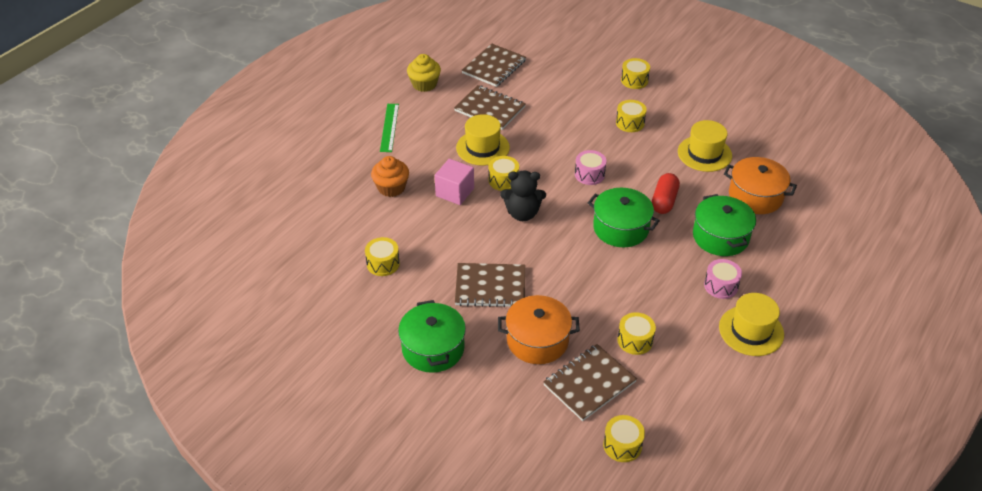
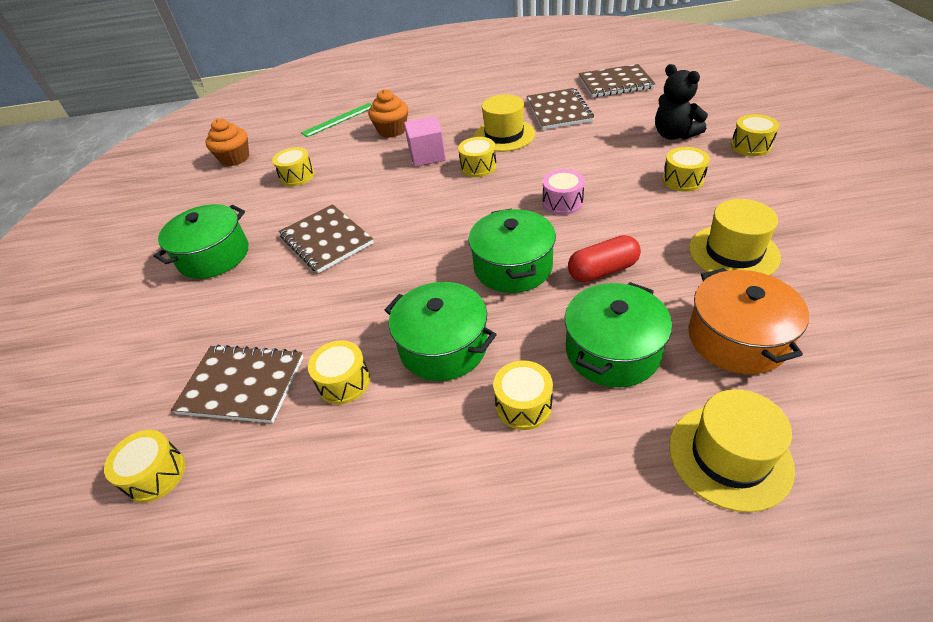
camera: 55 degrees right, 0 degrees up
green ruler [380,104,399,152] -> green ruler moved to [301,103,372,137]
yellow cupcake [407,54,441,92] -> none
orange pot [498,295,580,364] -> none
black teddy bear [500,170,546,221] -> black teddy bear moved to [655,64,708,140]
pink drum [704,259,742,299] -> yellow drum [493,360,553,430]
yellow hat [719,293,784,356] -> yellow hat moved to [669,389,795,512]
none -> orange cupcake [205,118,249,166]
none -> green pot [385,282,497,381]

